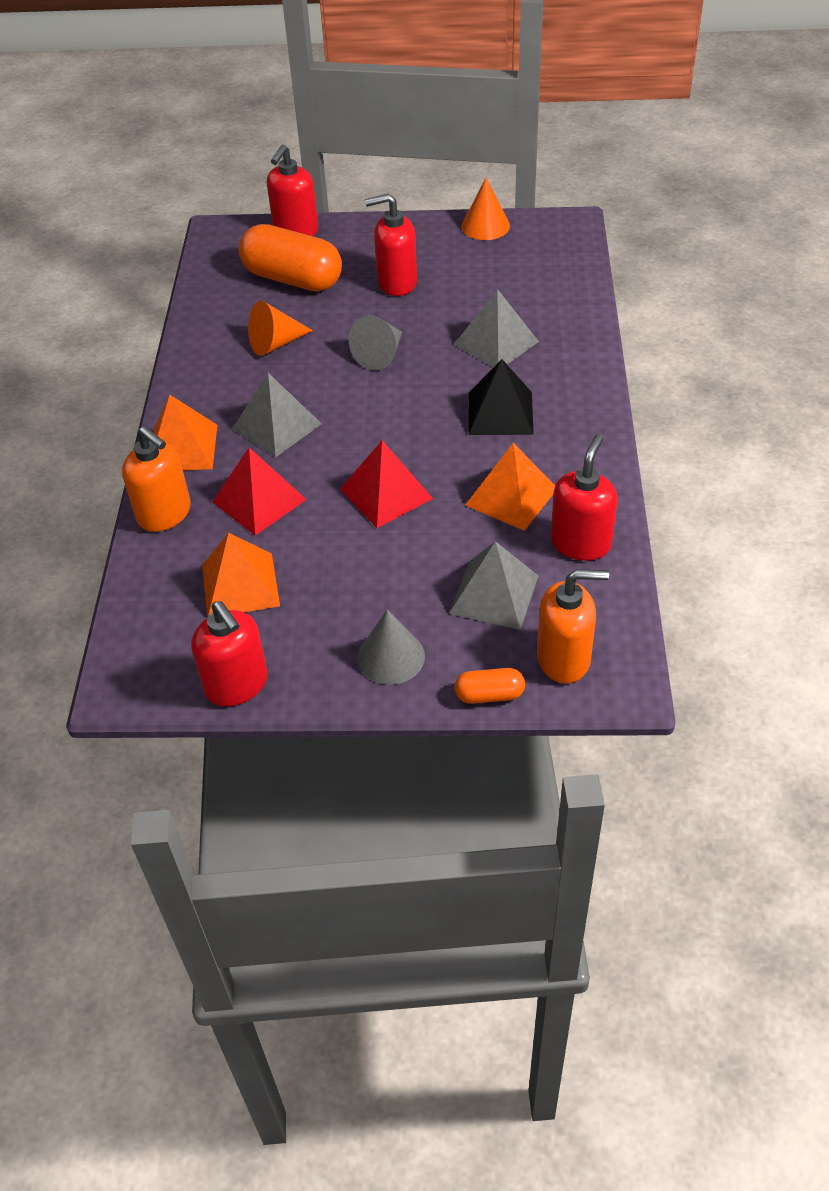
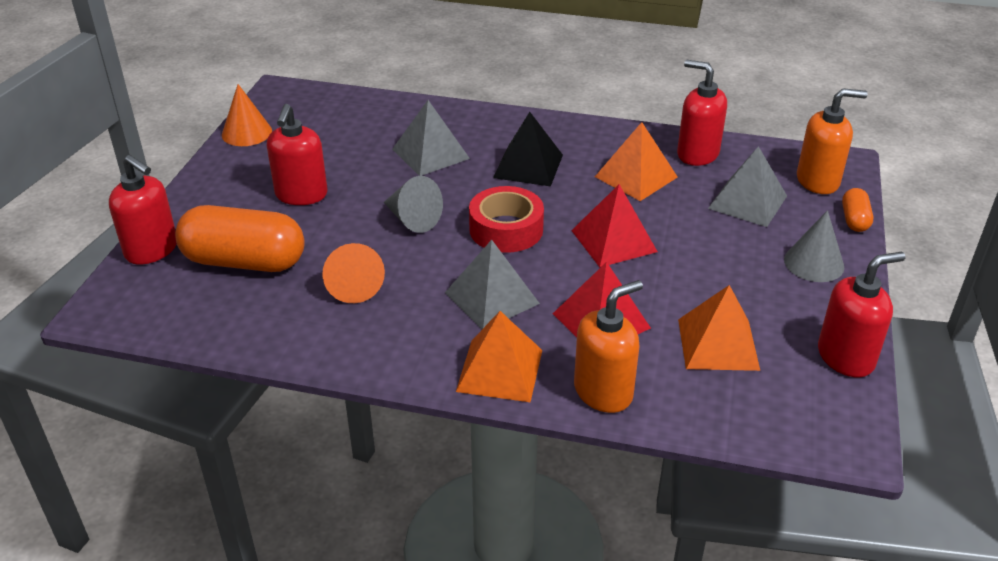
camera: 80 degrees left, 10 degrees down
orange capsule [239,224,342,292] -> orange capsule turned 60 degrees clockwise [175,205,305,272]
orange soap dispenser [537,569,609,684] -> orange soap dispenser turned 75 degrees clockwise [797,88,868,194]
none -> red tape [469,186,544,253]

